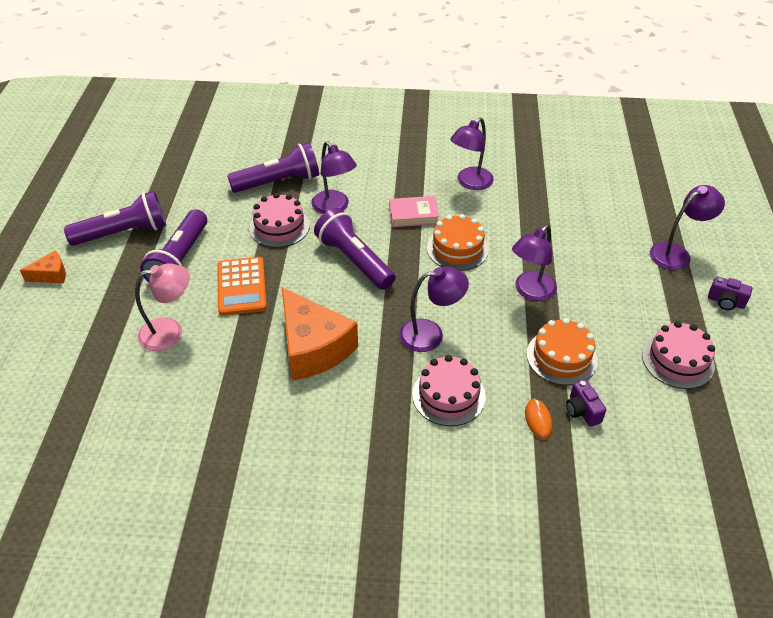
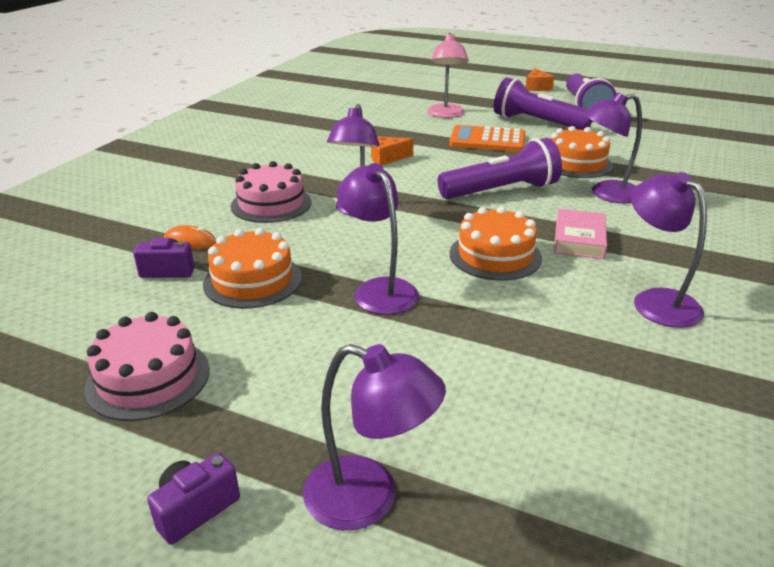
camera: 110 degrees right, 15 degrees down
purple flashlight [227,142,319,193] -> none
pink cake [249,193,310,248] -> orange cake [550,126,613,178]
orange cheese [282,287,358,381] -> orange cheese [371,136,414,166], size x0.47
purple lamp [650,185,725,270] -> purple lamp turned 60 degrees counterclockwise [303,344,446,530]

